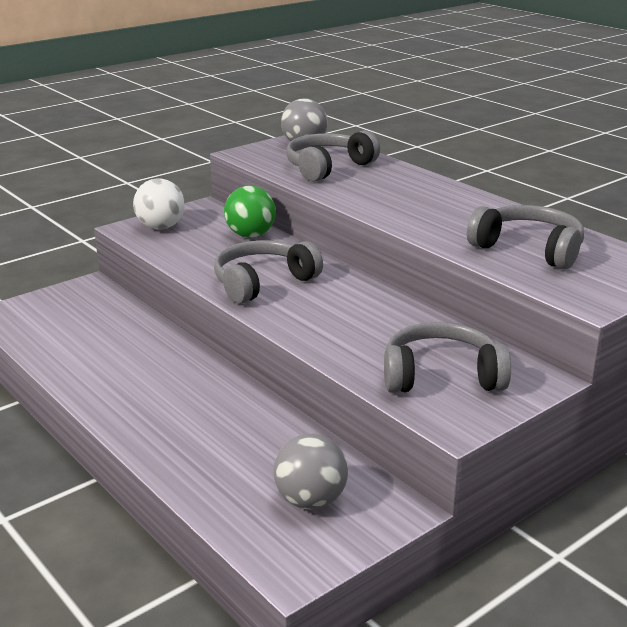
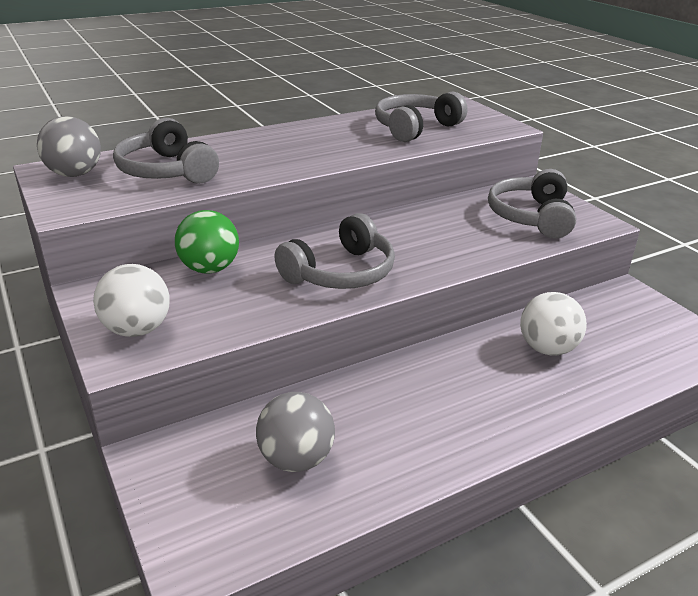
camera: 80 degrees left, 5 degrees up
grey headphones [214,240,323,304] -> grey headphones turned 105 degrees counterclockwise [274,213,395,289]
grey ball [274,434,348,509] -> grey ball moved to [256,392,335,472]
none -> white ball [520,292,587,356]

